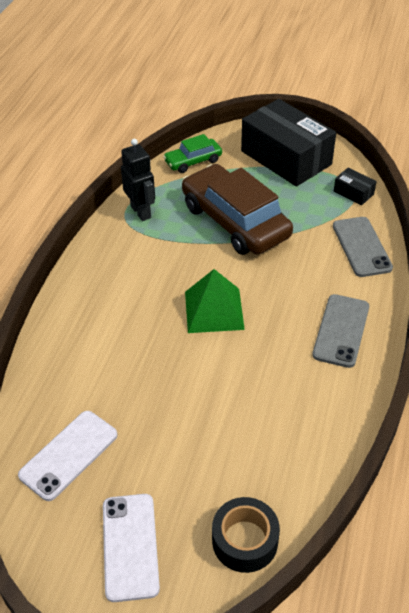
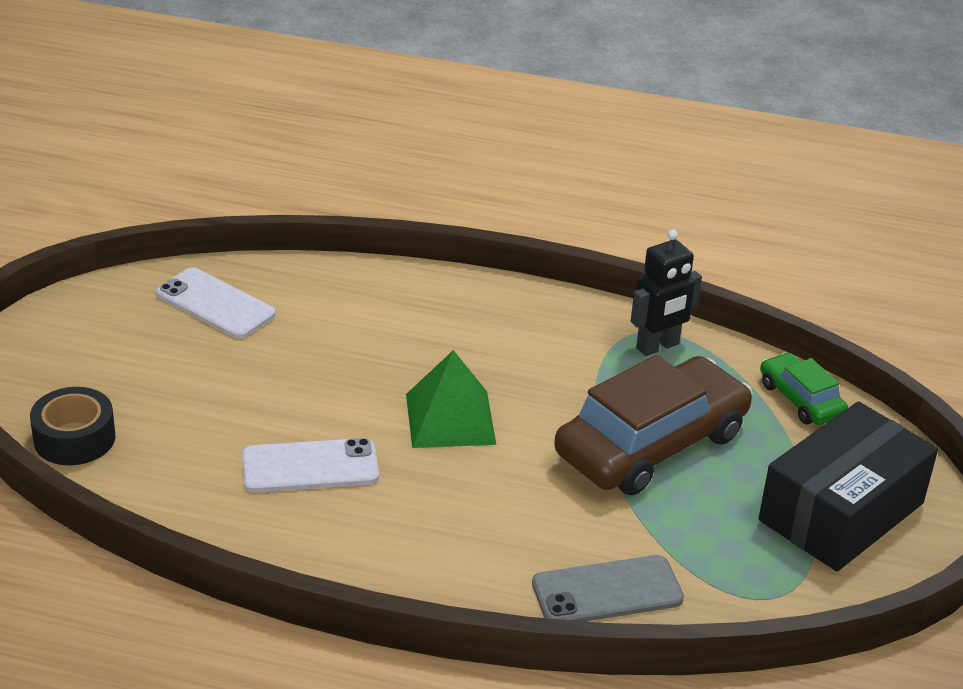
camera: 85 degrees right, 10 degrees down
white phone [103,494,160,602] -> white phone moved to [242,438,379,493]
grey phone [312,294,369,368] -> none
black box [334,168,377,205] -> none

